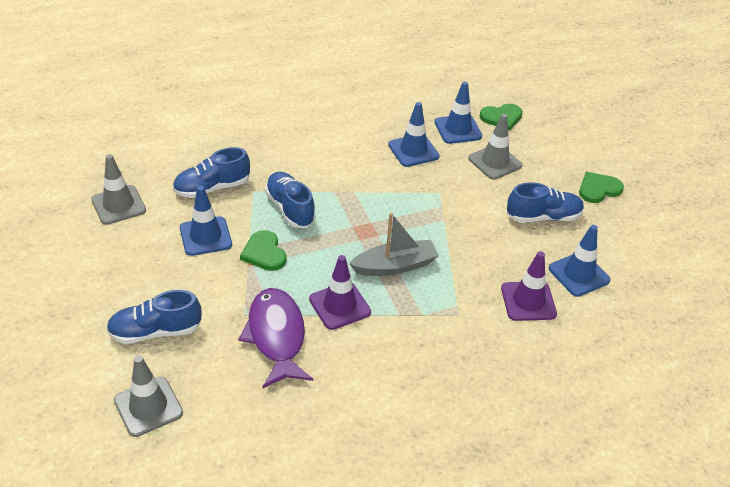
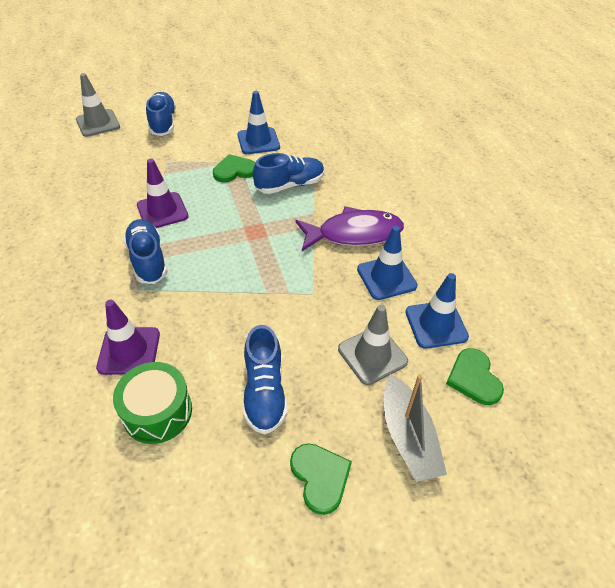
camera: 95 degrees right, 5 degrees up
grey traffic cone [91,154,146,225] -> none
blue shoe [173,147,250,198] -> blue shoe moved to [123,219,168,284]
purple fish [238,288,313,388] -> purple fish moved to [295,206,404,251]
grey boat [349,213,439,276] -> grey boat moved to [384,374,447,482]
blue traffic cone [549,225,610,297] -> green drum [113,362,192,444]

